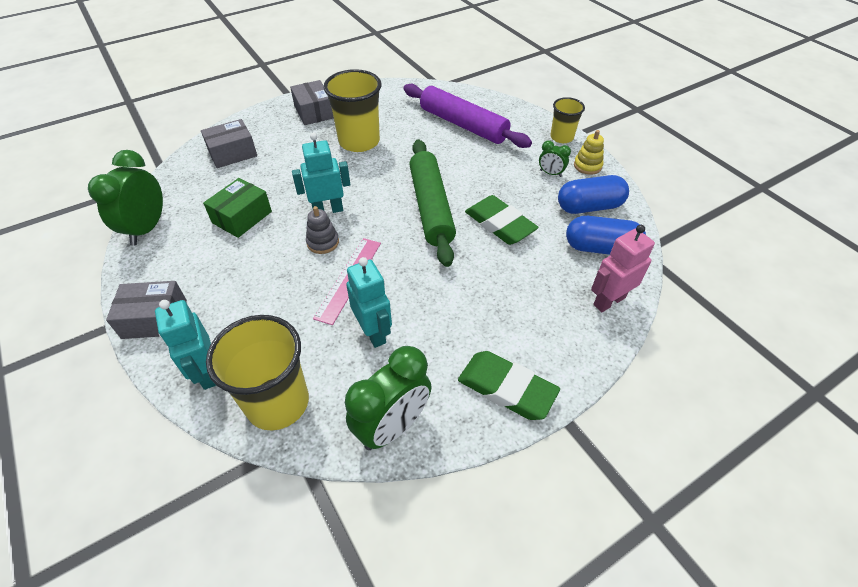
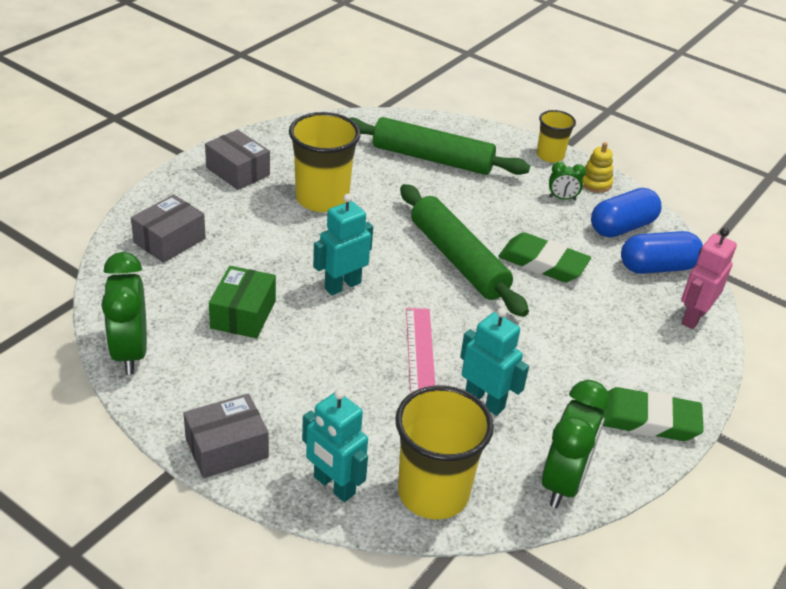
camera: 25 degrees left, 10 degrees down
grey stacking toy [306,206,339,254] -> none
purple rolling pin [403,84,532,148] -> green rolling pin [349,117,530,175]

